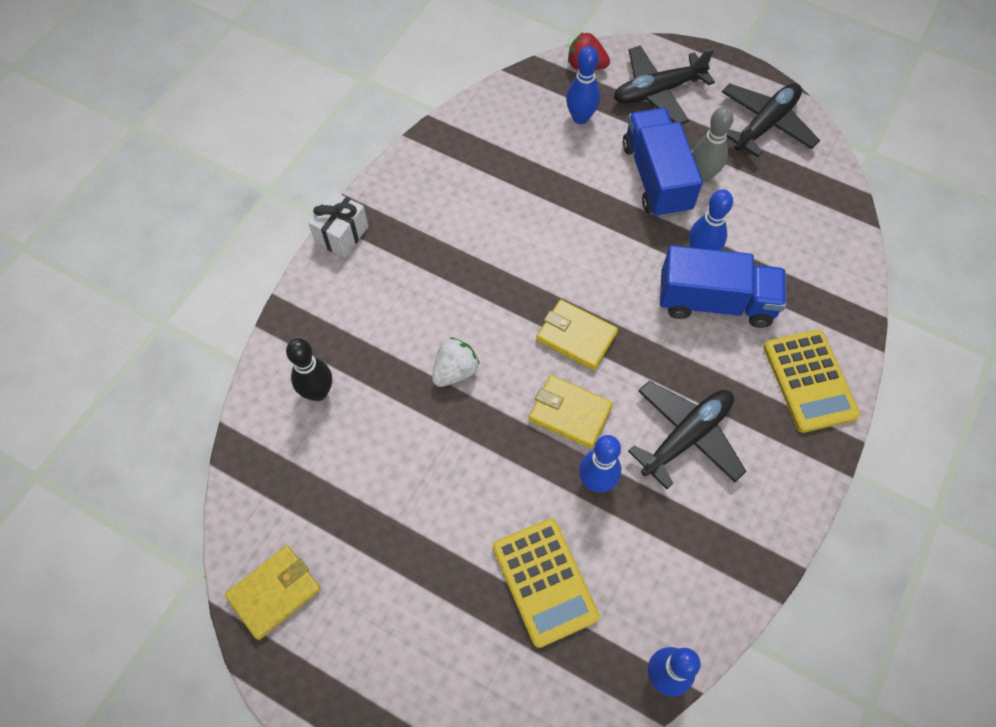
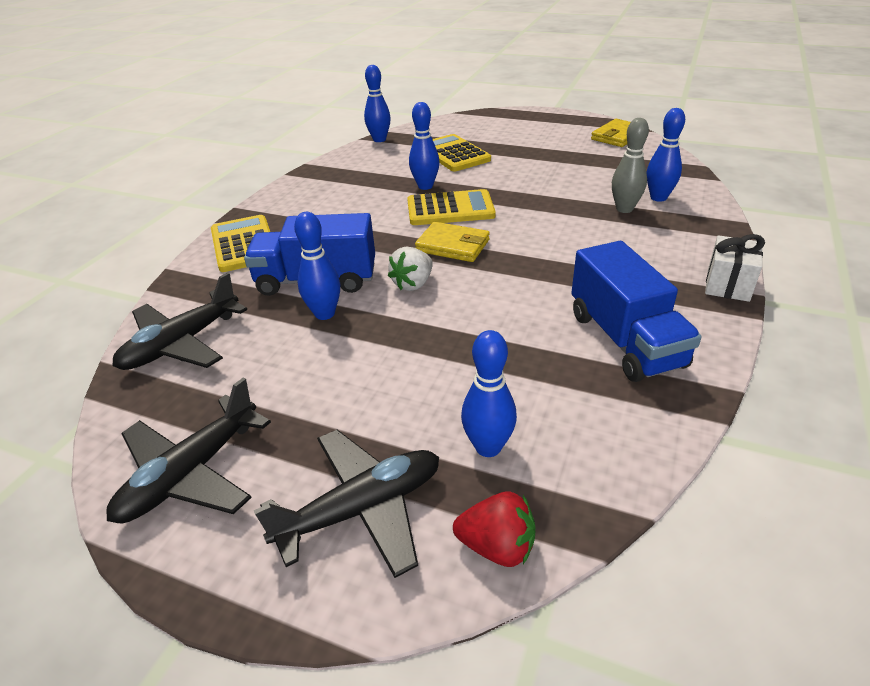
camera: 175 degrees right, 25 degrees down
black bowling pin [286,338,332,401] -> blue bowling pin [647,108,685,202]
white strawberry [432,337,480,387] -> white strawberry moved to [388,247,433,291]
yellow wallet [529,375,613,449] -> yellow calculator [407,189,496,225]
blue truck [623,108,703,218] -> blue truck moved to [571,241,702,382]
black plane [628,381,746,489] -> black plane moved to [112,272,247,370]
grey bowling pin [692,107,734,182] -> grey bowling pin moved to [612,118,649,213]

